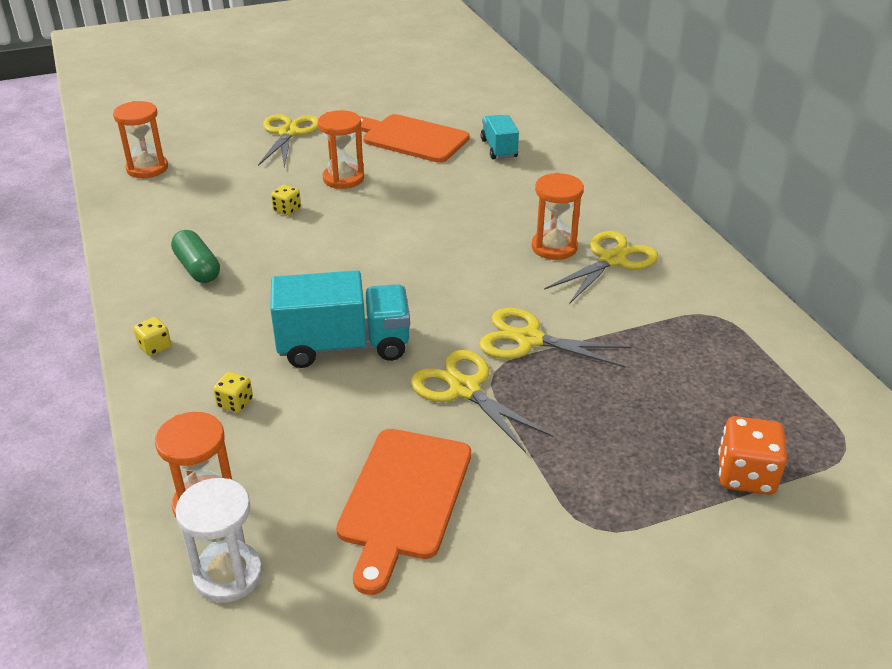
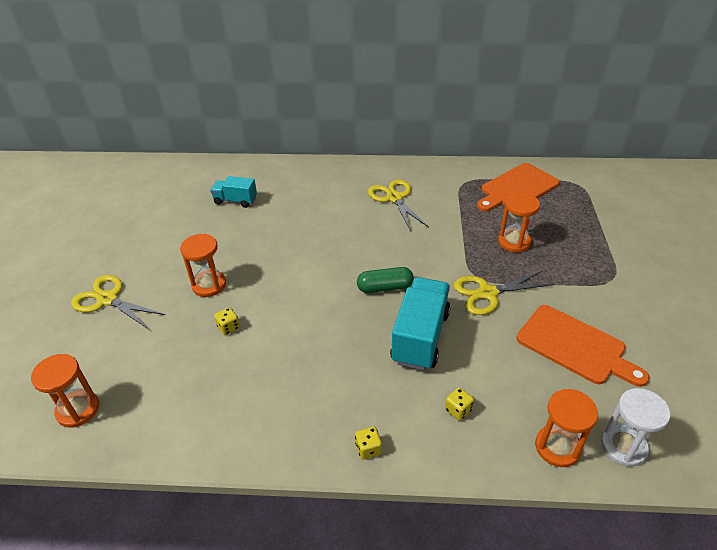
camera: 65 degrees left, 5 degrees up
green capsule [171,230,220,283] -> green capsule moved to [357,267,414,293]
orange cutting board [360,114,470,163] -> orange cutting board moved to [477,163,560,212]
yellow scissors [479,308,631,368] -> none
orange hourglass [532,173,584,260] -> orange hourglass moved to [498,192,540,253]
orange dice [718,416,787,495] -> none

